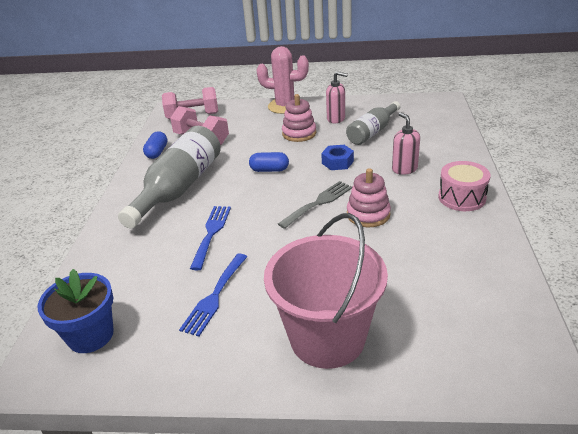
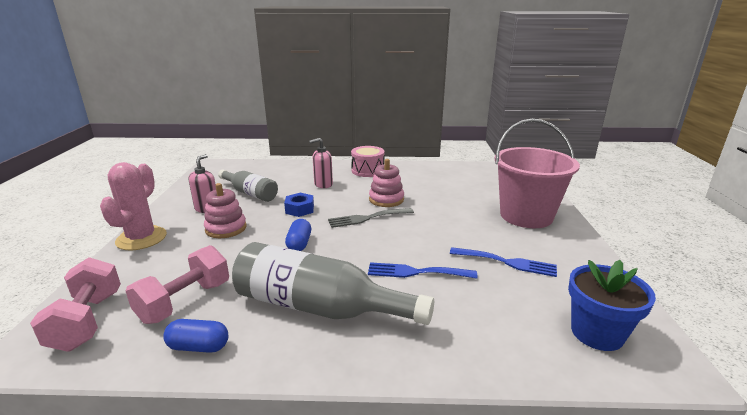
camera: 95 degrees left, 10 degrees down
grey fork [278,181,352,229] -> grey fork turned 60 degrees counterclockwise [328,208,414,228]

